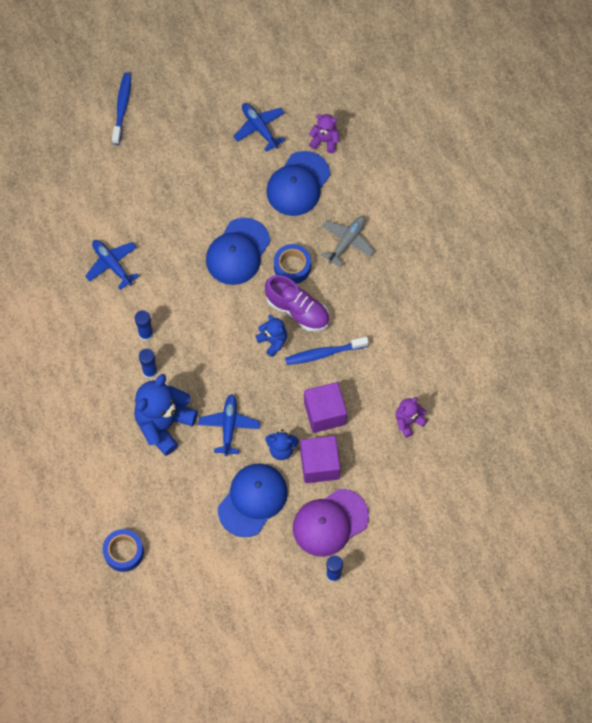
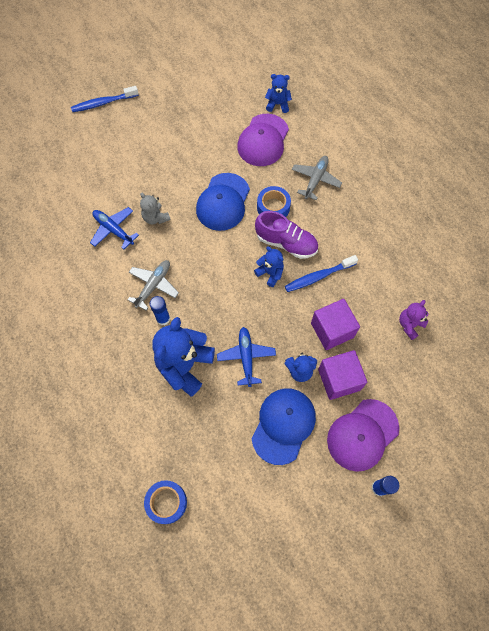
camera: 10 degrees left, 0 degrees up
blue toothbrush [112,73,131,145] -> blue toothbrush turned 105 degrees counterclockwise [71,86,139,112]
blue glue stick [135,310,153,341] -> grey plane [127,260,179,311]
blue plane [233,103,285,152] -> none
blue cap [266,151,330,216] -> purple cap [237,114,289,166]
purple teddy bear [309,114,340,153] -> blue teddy bear [265,74,292,113]
none -> grey teddy bear [140,192,171,224]

